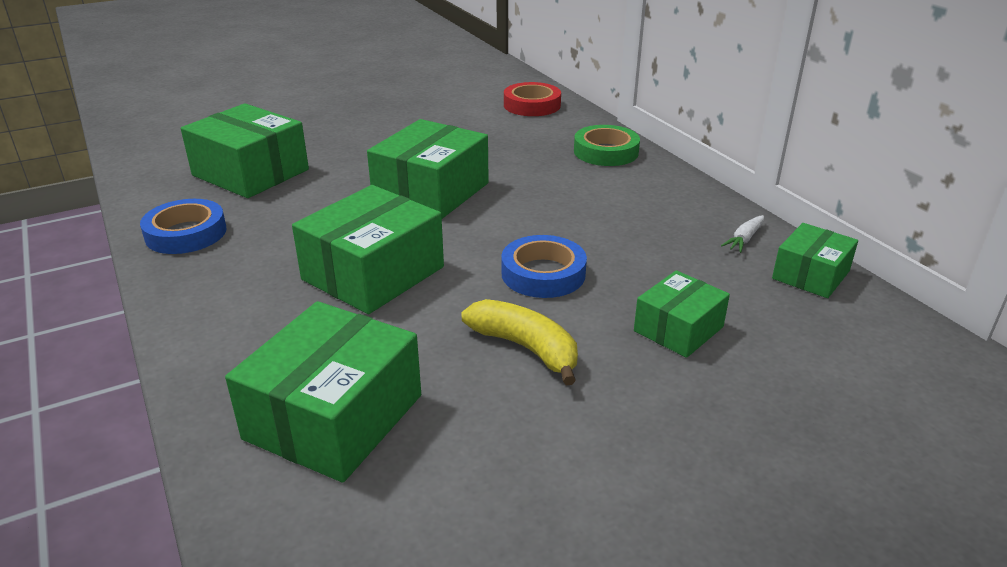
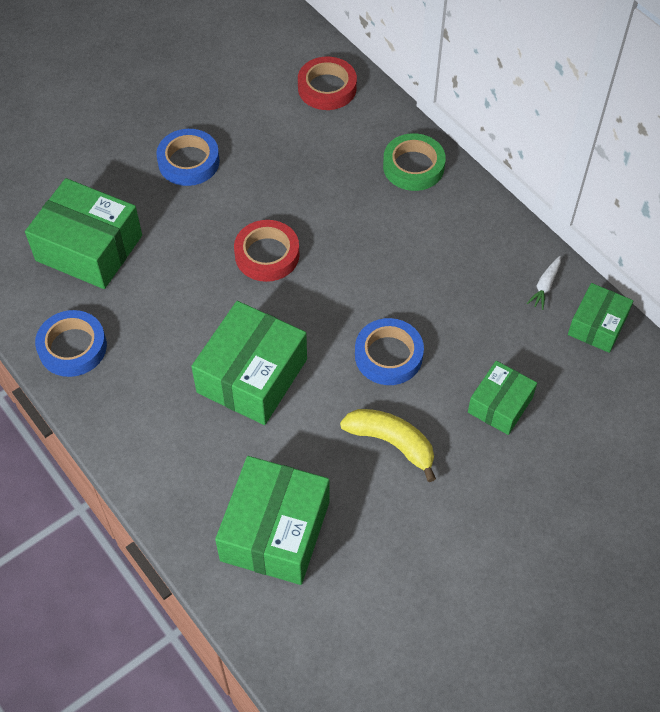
camera: 10 degrees left, 25 degrees up
green box [367,119,489,219] -> red tape [234,220,299,282]
none -> blue tape [156,129,220,186]

